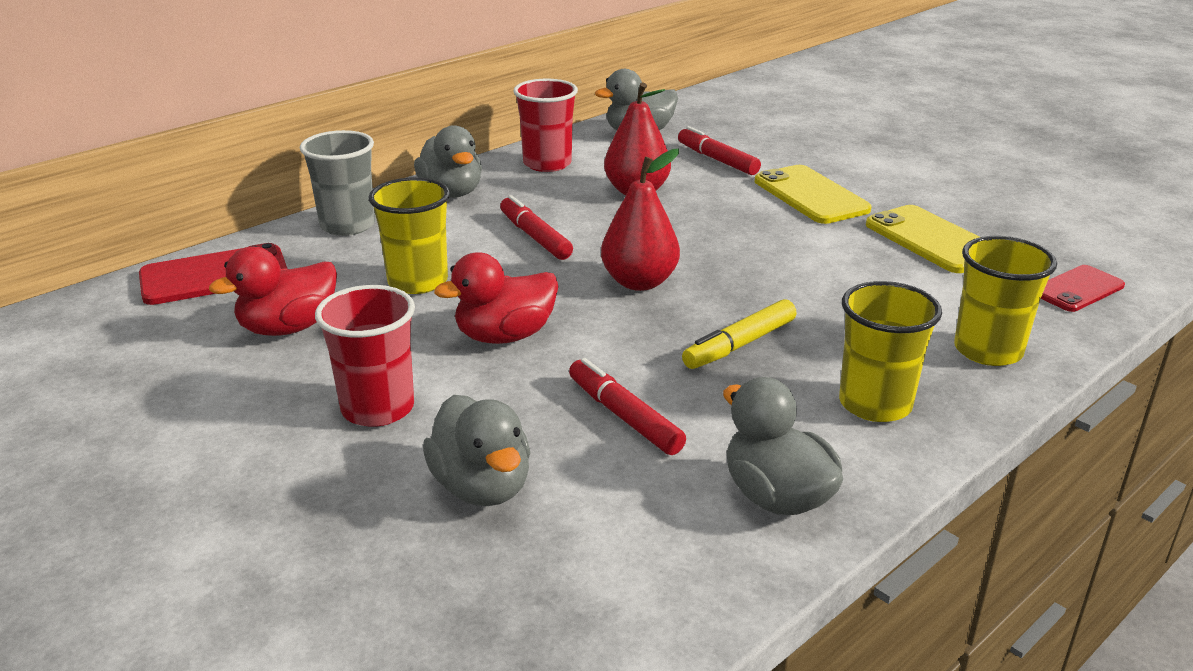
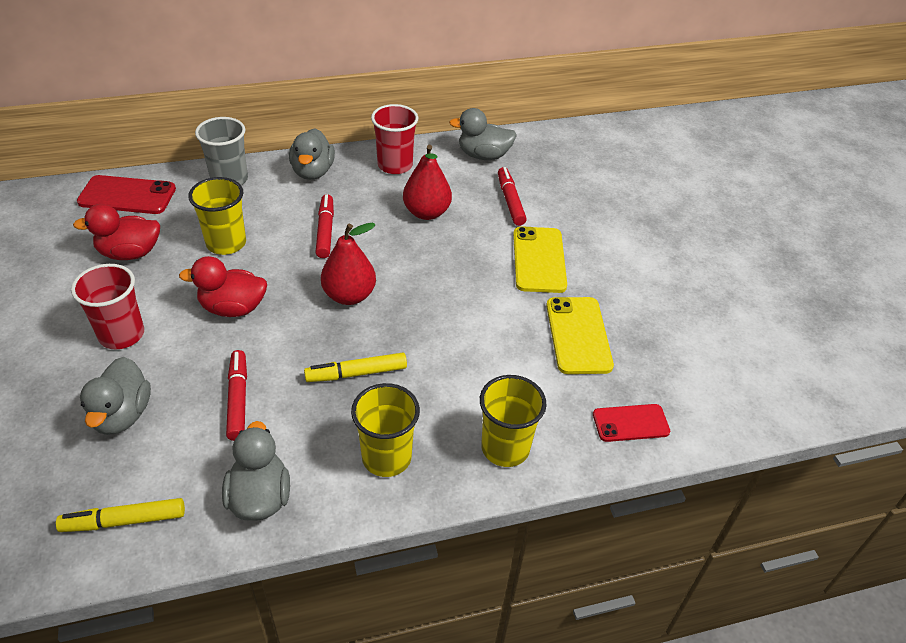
camera: 25 degrees right, 15 degrees up
none -> yellow marker [56,498,185,532]

